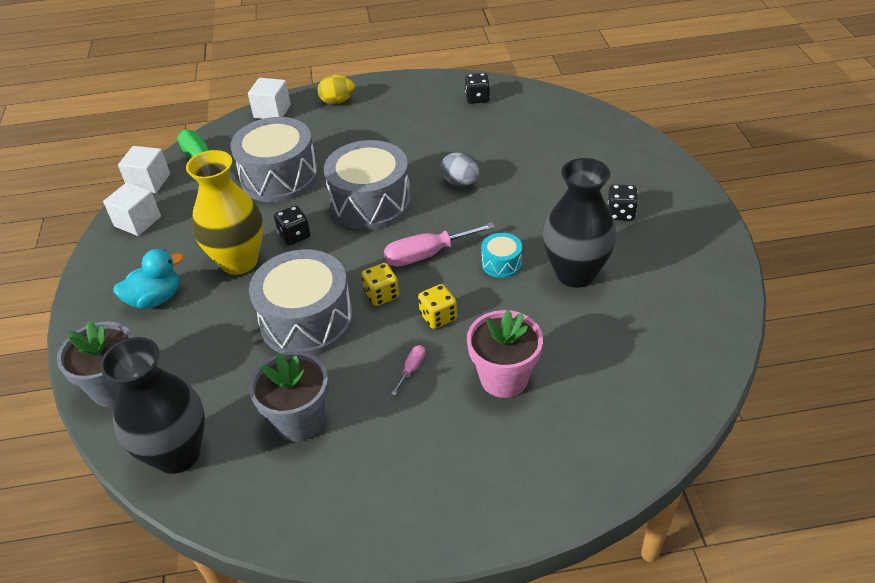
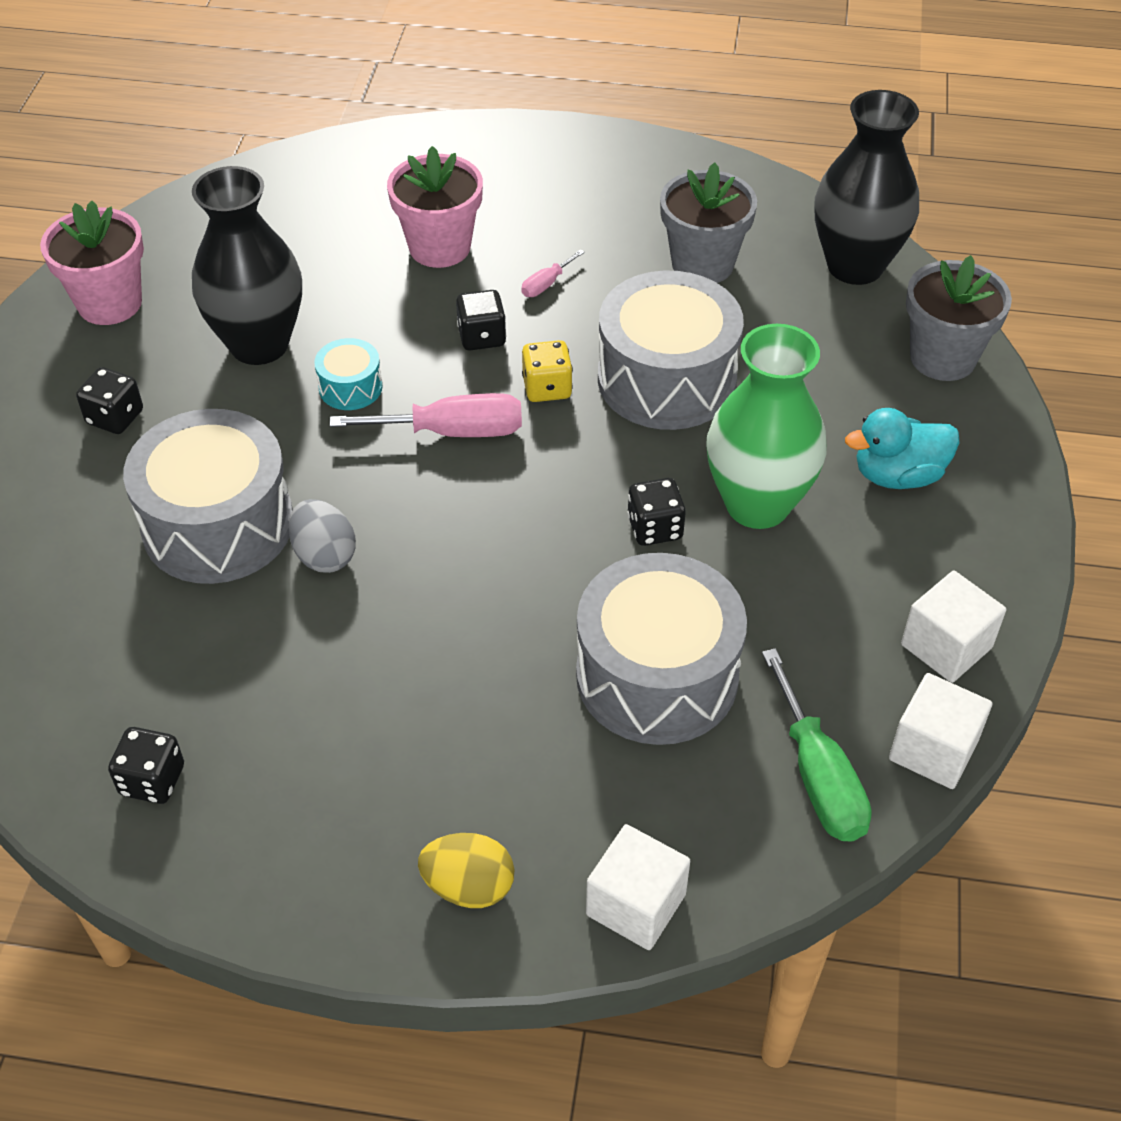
camera: 165 degrees left, 5 degrees up
yellow vase [186,150,263,275] -> green vase [706,324,827,529]
grey drum [324,140,411,230] -> grey drum moved to [123,409,293,584]
yellow dice [418,284,457,329] -> black dice [456,290,506,350]
none -> pink flower pot [40,201,144,325]

